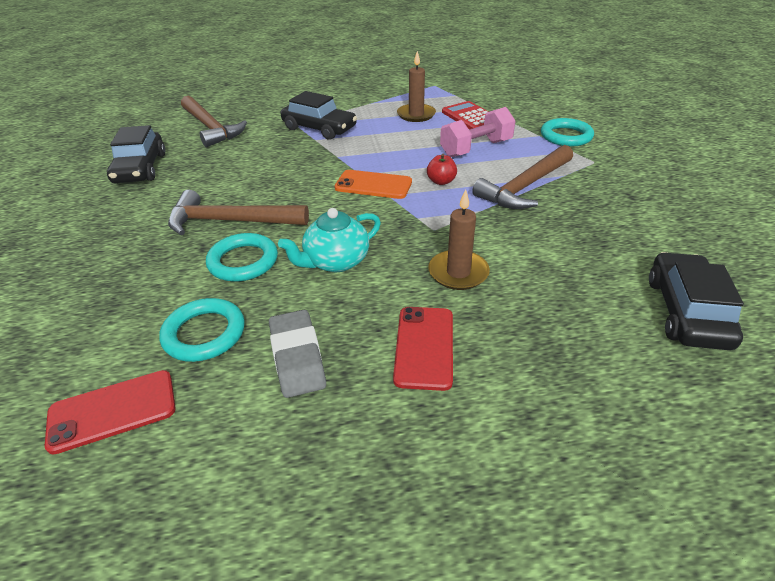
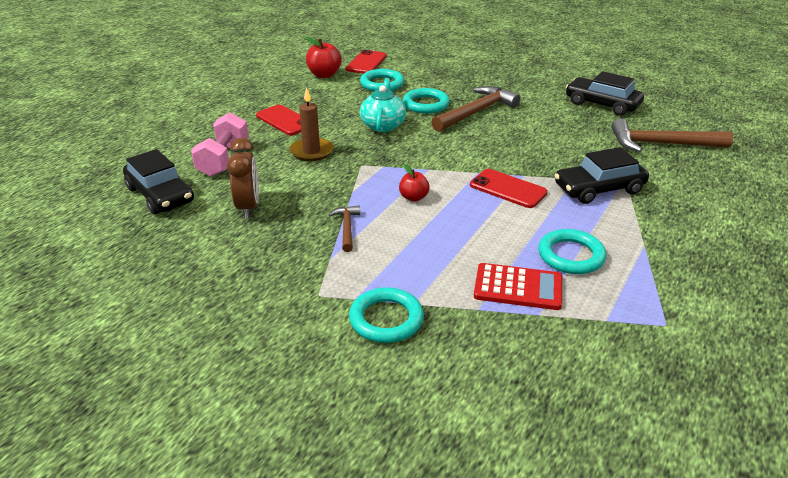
camera: 130 degrees right, 5 degrees down
grey eraser [269,310,326,398] -> none
orange phone [334,170,412,199] -> none
brown candle [397,51,436,122] -> turquoise ring [538,229,606,274]
pink dumbbell [440,107,516,157] -> pink dumbbell moved to [191,112,249,177]
brown hammer [472,145,573,209] -> brown hammer [328,206,360,252], size x0.51
none -> brown clock [227,138,259,218]
none -> red apple [305,37,342,78]
none -> red phone [470,169,548,208]

